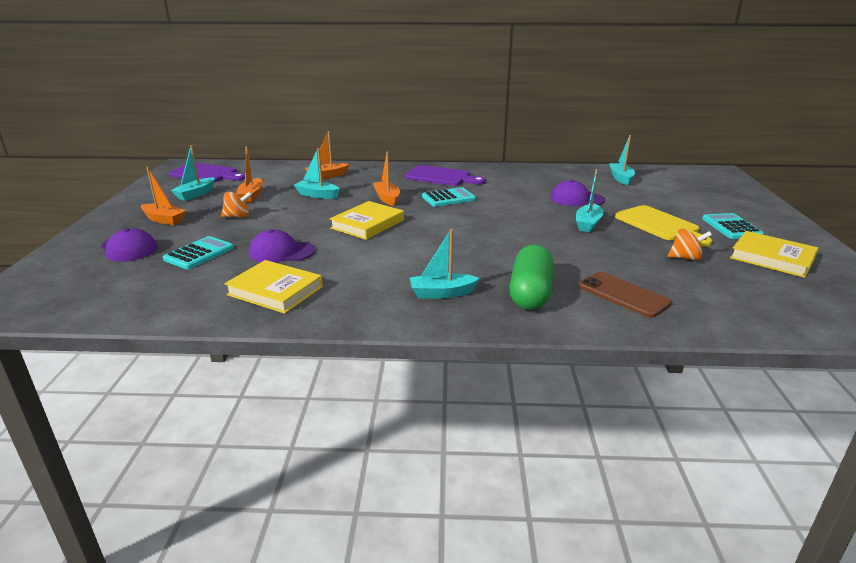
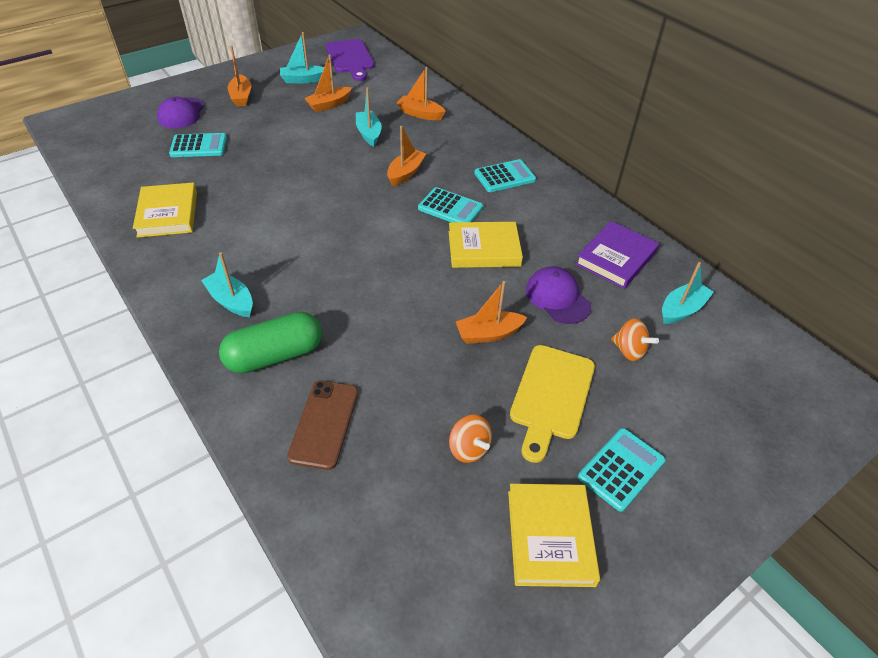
camera: 50 degrees right, 20 degrees up
orange spinning top [221,192,252,218] -> orange spinning top moved to [611,318,659,361]
purple cap [249,229,315,262] -> none
yellow book [330,201,404,240] -> yellow book moved to [449,222,523,268]
purple cutting board [405,165,486,186] -> turquoise calculator [474,159,536,192]
turquoise boat [576,169,603,232] -> orange boat [456,281,527,344]
none -> purple book [576,221,659,289]

